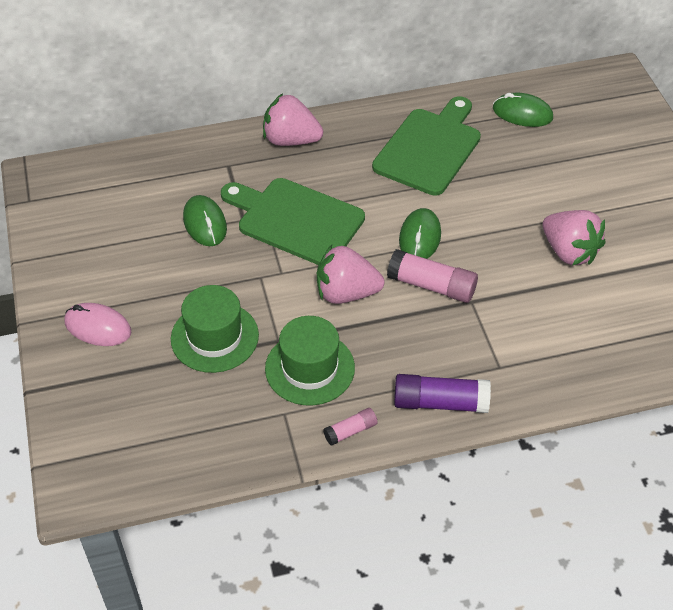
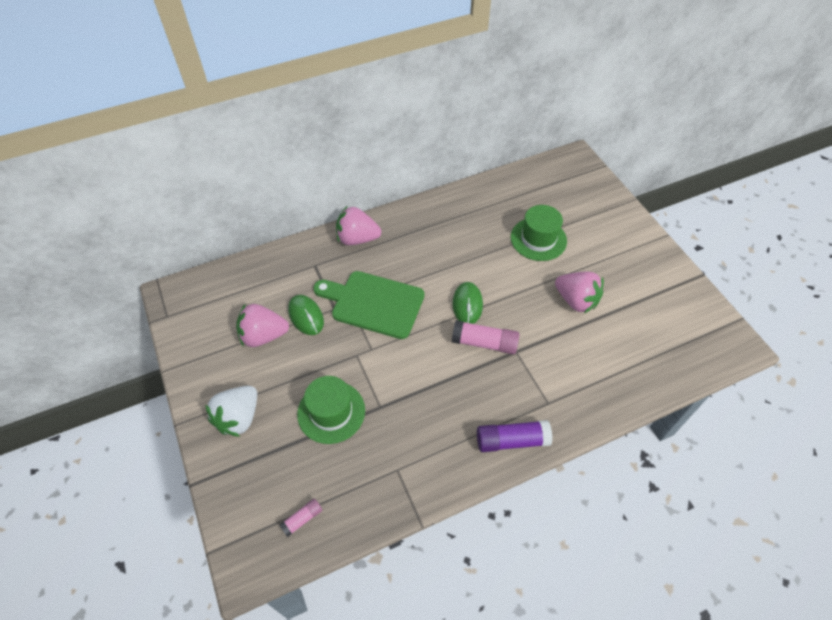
camera: 10 degrees left, 5 degrees up
pink mouse [64,303,131,346] -> white strawberry [205,386,257,437]
green hat [265,316,355,406] -> green hat moved to [511,205,567,261]
pink strawberry [317,245,385,304] -> pink strawberry moved to [236,304,289,347]
pink glue stick [323,408,378,446] -> pink glue stick moved to [279,498,322,537]
green cutting board [372,96,481,196] -> none
green mouse [493,92,553,127] -> none

